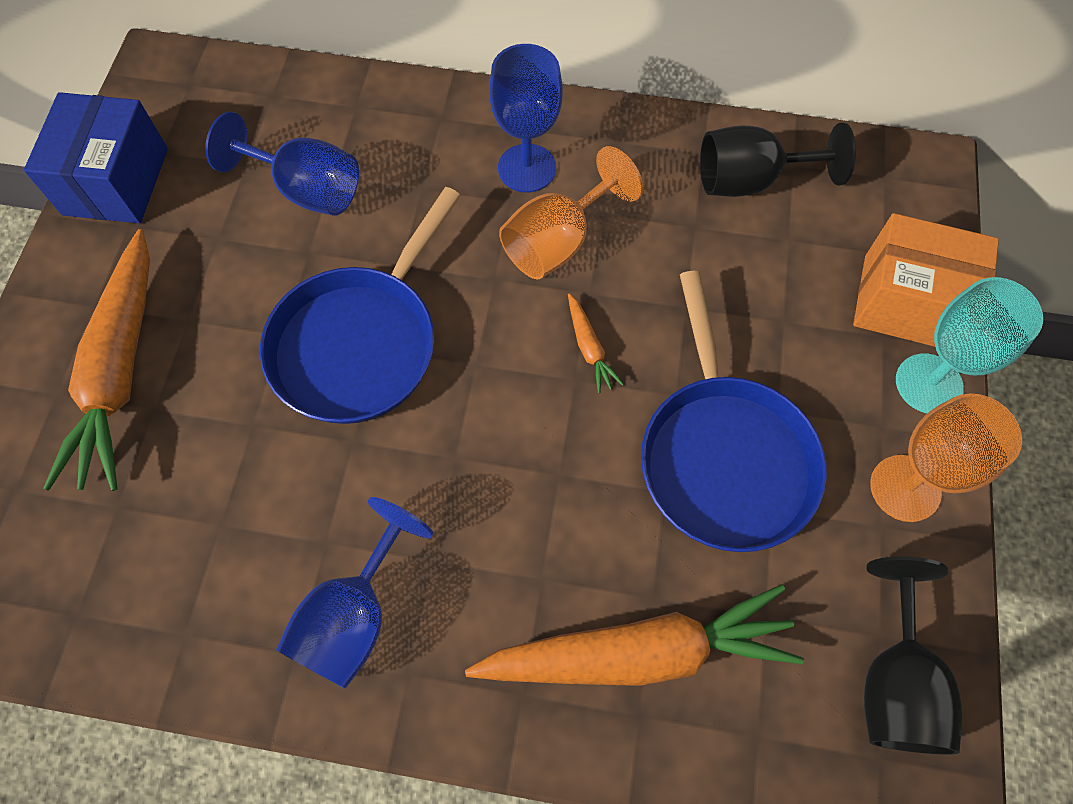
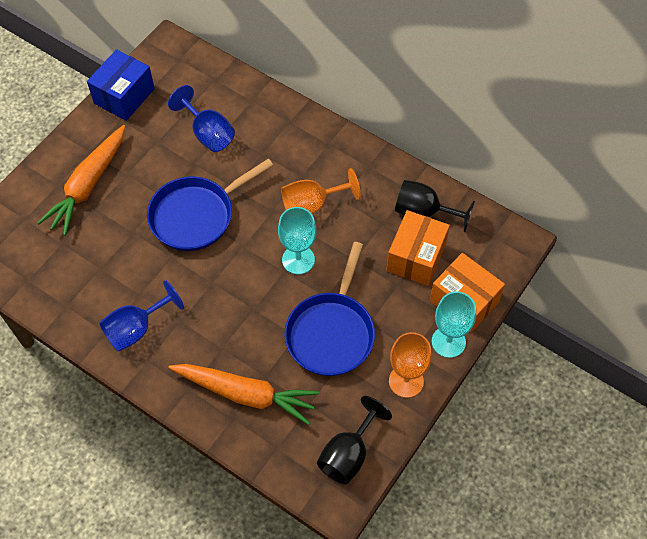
camera: 25 degrees right, 5 degrees down
blue goblet [489,44,563,193] -> none
orange carrot [568,293,624,394] -> turquoise goblet [278,207,316,275]
none -> orange box [386,210,450,286]

